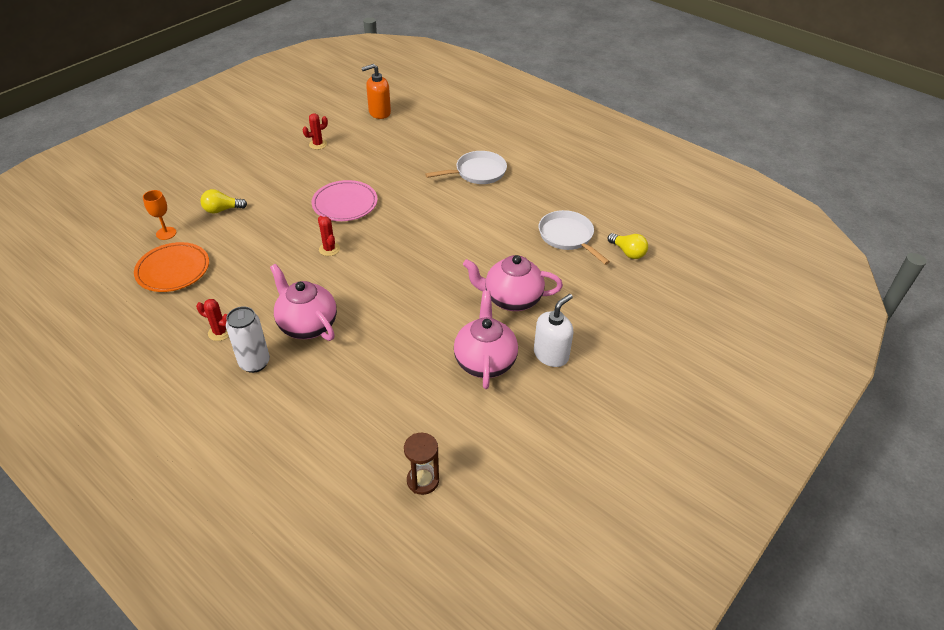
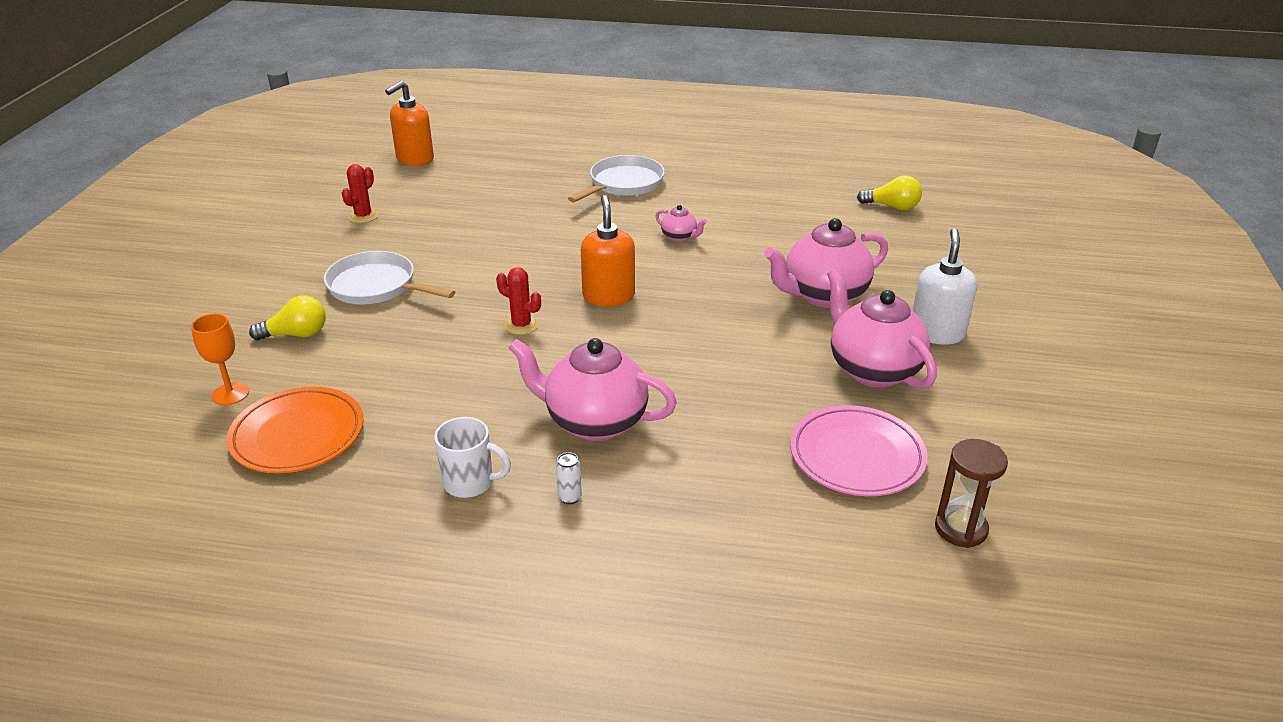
camera: 30 degrees left, 10 degrees down
red cactus [196,299,229,341] -> white mug [434,417,511,498]
yellow light bulb [200,189,247,214] -> yellow light bulb turned 150 degrees counterclockwise [249,296,326,340]
white can [226,306,270,373] -> white can [556,452,582,504], size x0.43
pink plate [312,180,378,221] -> pink plate moved to [790,405,928,496]
white pan [539,210,610,265] -> white pan moved to [324,251,455,304]
none -> orange soap dispenser [581,195,635,306]
none -> pink teapot [655,205,707,242]

